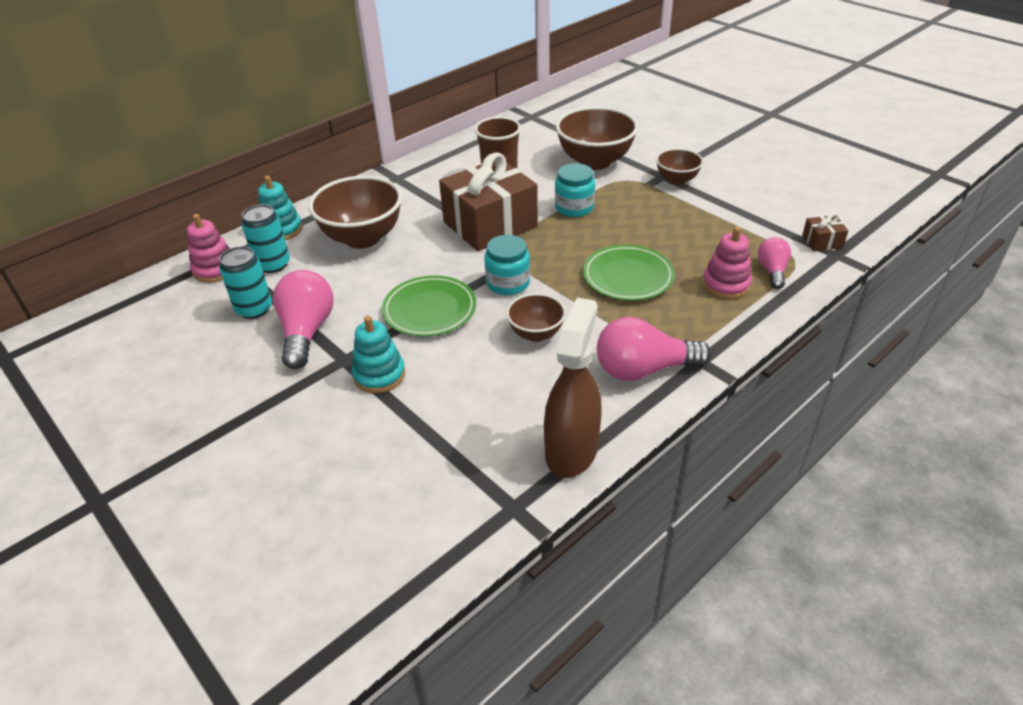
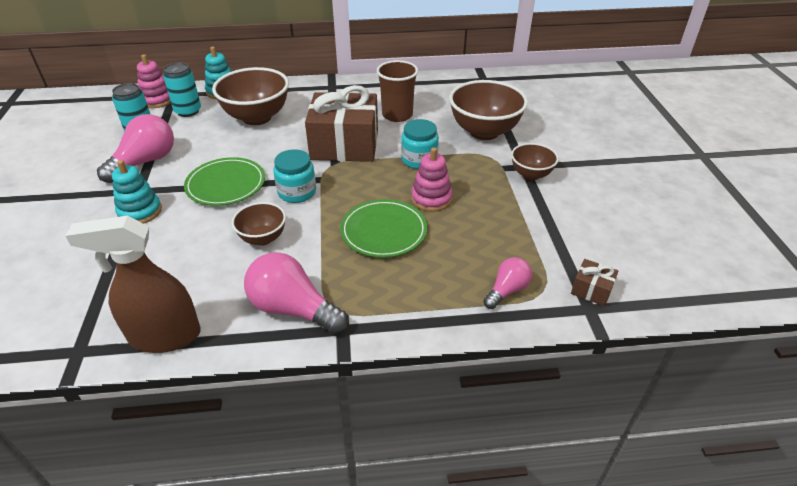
camera: 35 degrees right, 0 degrees up
brown spray bottle [544,297,601,478] -> brown spray bottle turned 150 degrees counterclockwise [66,215,200,353]
pink stacking toy [702,227,752,299] -> pink stacking toy moved to [411,147,453,212]

